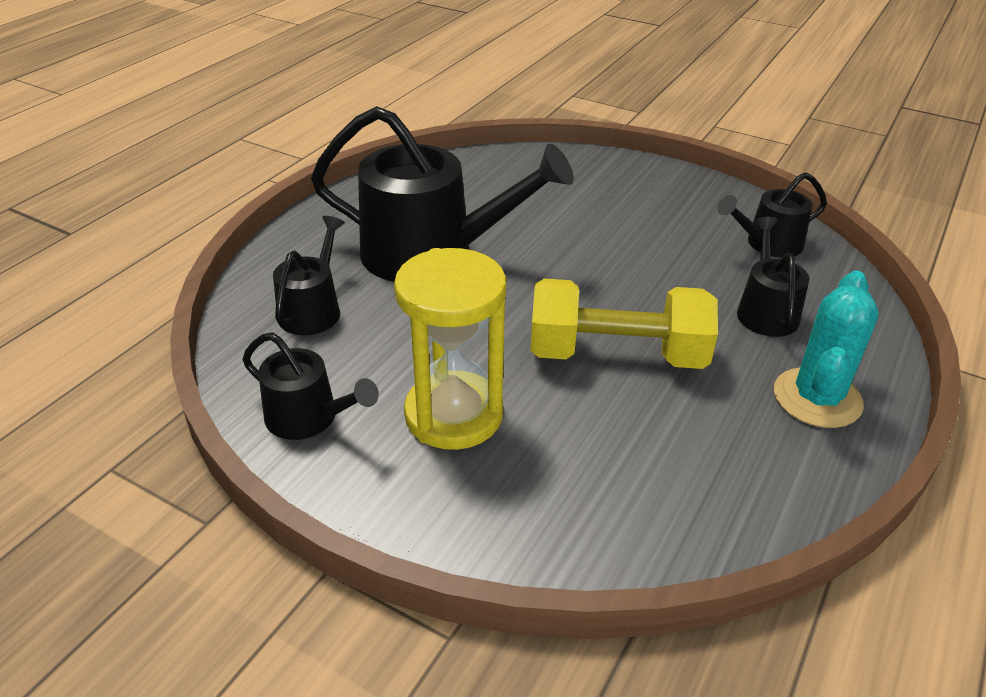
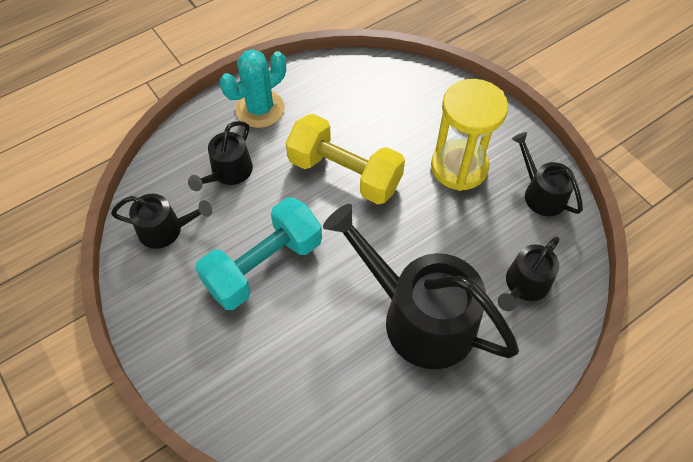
camera: 155 degrees left, 20 degrees up
none -> turquoise dumbbell [195,197,322,310]

